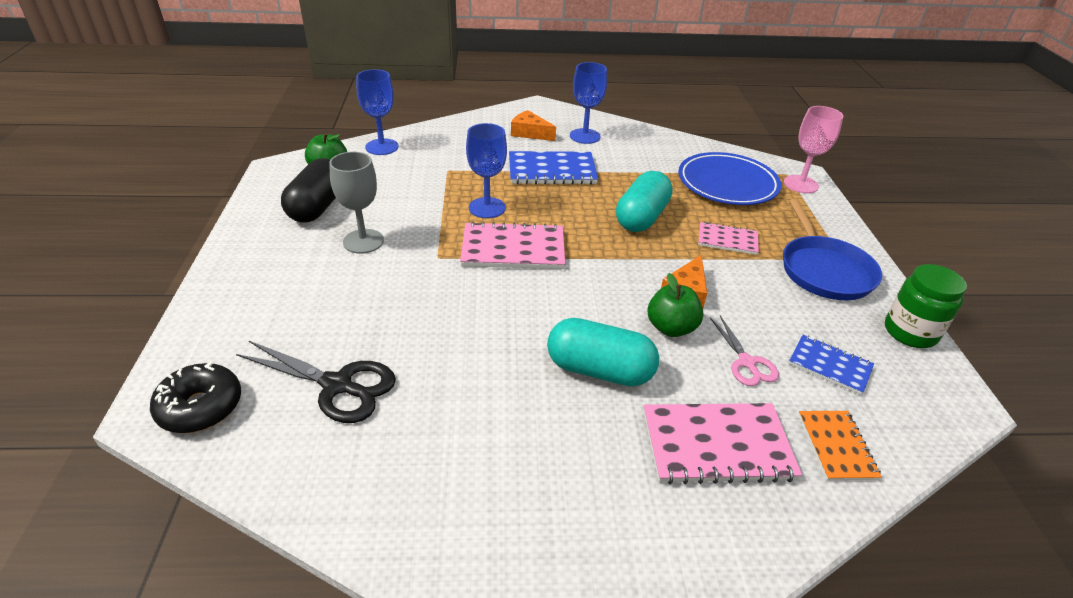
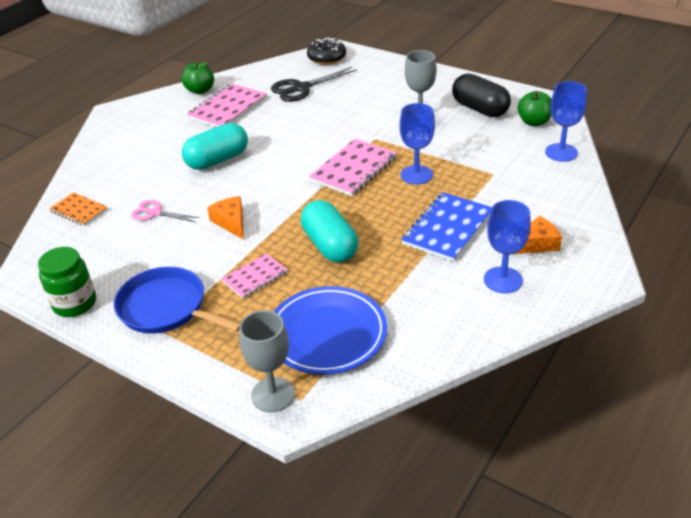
camera: 130 degrees right, 0 degrees up
pink notebook [644,403,802,484] -> pink notebook moved to [187,83,267,127]
green apple [648,273,704,337] -> green apple moved to [182,62,214,94]
pink goblet [784,106,843,193] -> grey goblet [239,310,295,412]
blue notebook [789,335,874,395] -> none

